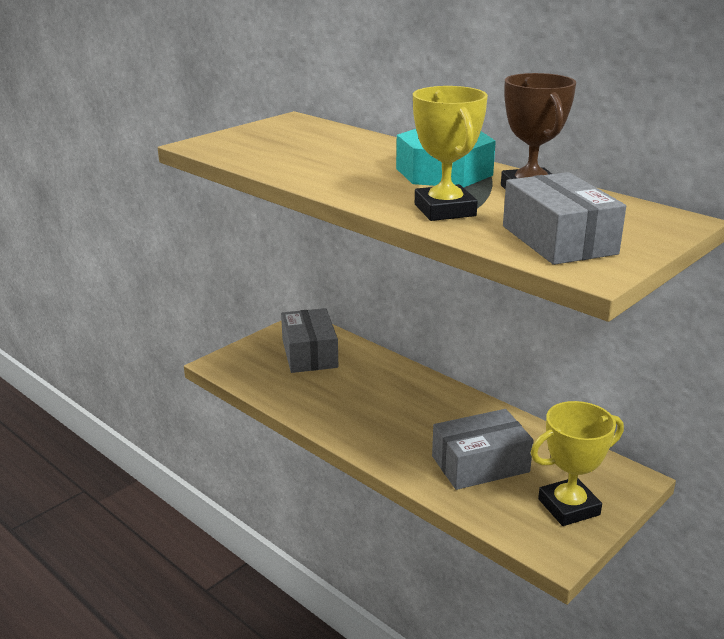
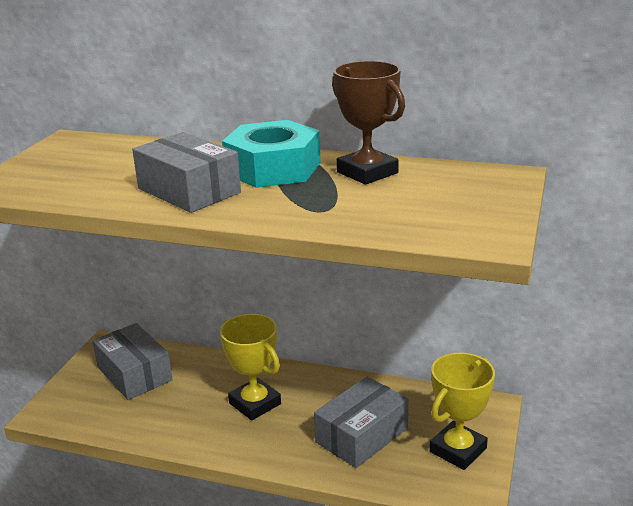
camera: 25 degrees left, 0 degrees up
yellow trophy [413,86,488,221] -> yellow trophy moved to [220,314,281,421]
grey box [503,172,626,265] -> grey box moved to [132,132,241,213]

